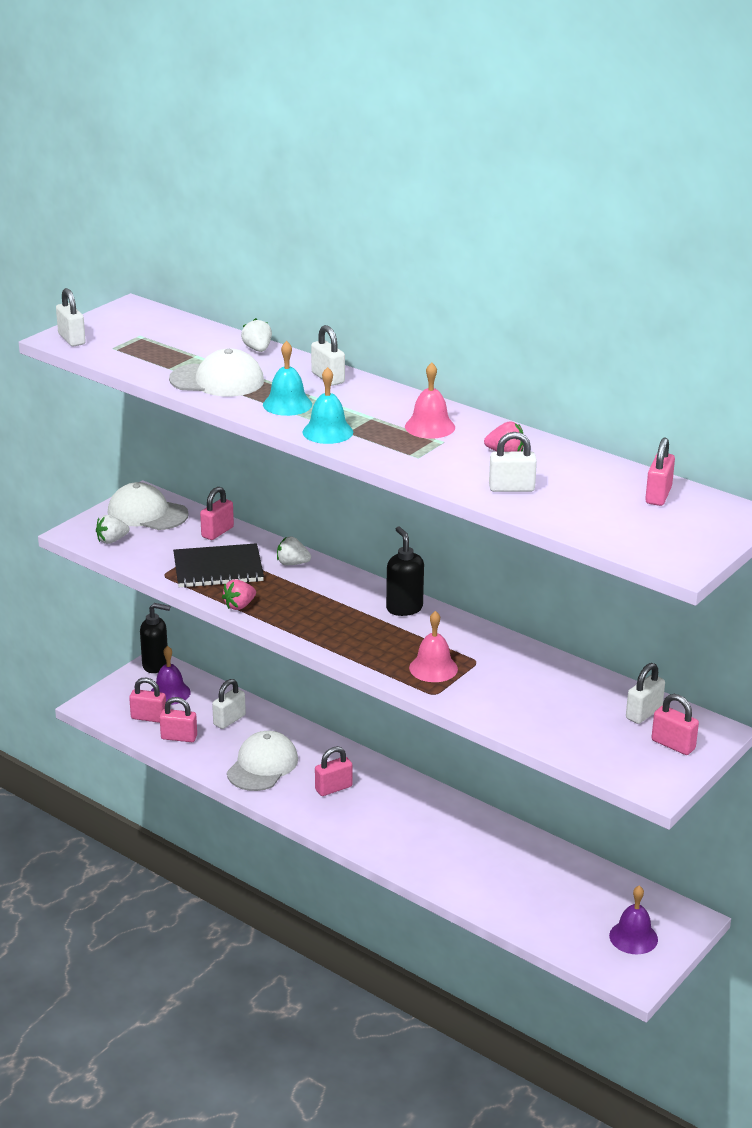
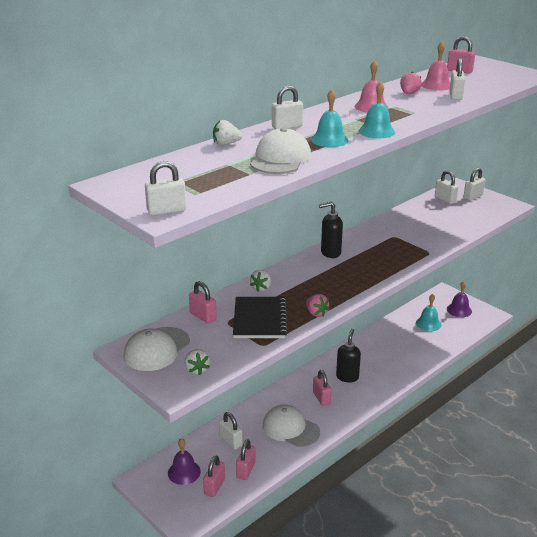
camera: 80 degrees left, 0 degrees up
black soap dispenser [140,603,170,673] -> black soap dispenser moved to [336,329,361,383]
pink bell [409,611,458,682] -> pink bell moved to [421,42,450,90]
pink padlock [652,694,699,755] -> white padlock [463,168,485,201]
none -> turquoise bell [416,294,442,331]

